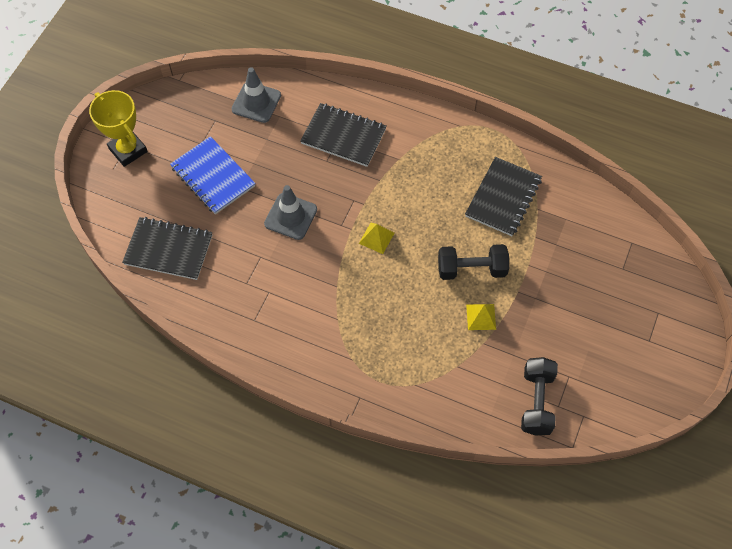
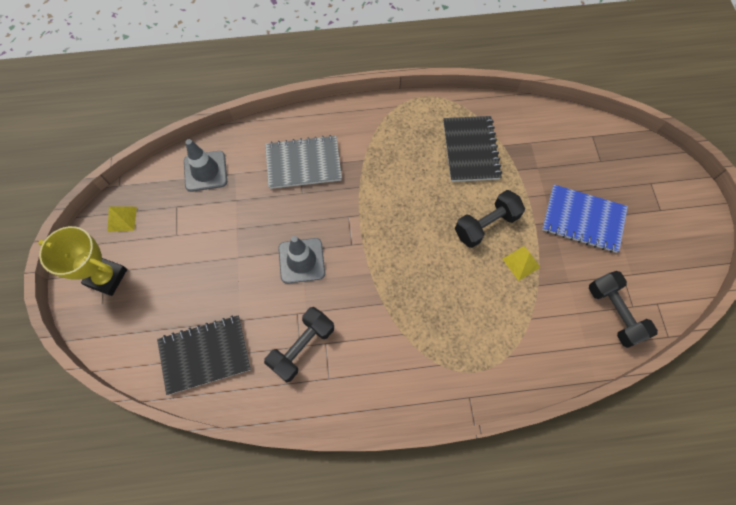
camera: 30 degrees left, 5 degrees up
blue notebook [170,136,256,214] -> blue notebook moved to [542,185,628,253]
black notebook [300,103,387,167] -> grey notebook [265,135,342,189]
yellow pyramid [359,223,394,254] -> yellow pyramid moved to [107,207,137,232]
none -> black dumbbell [264,307,334,383]

